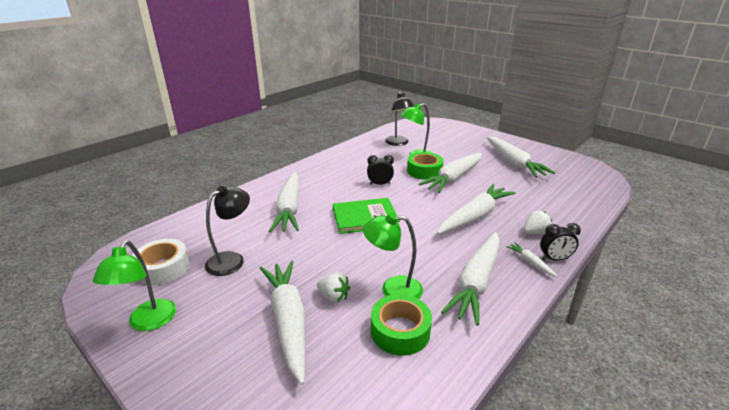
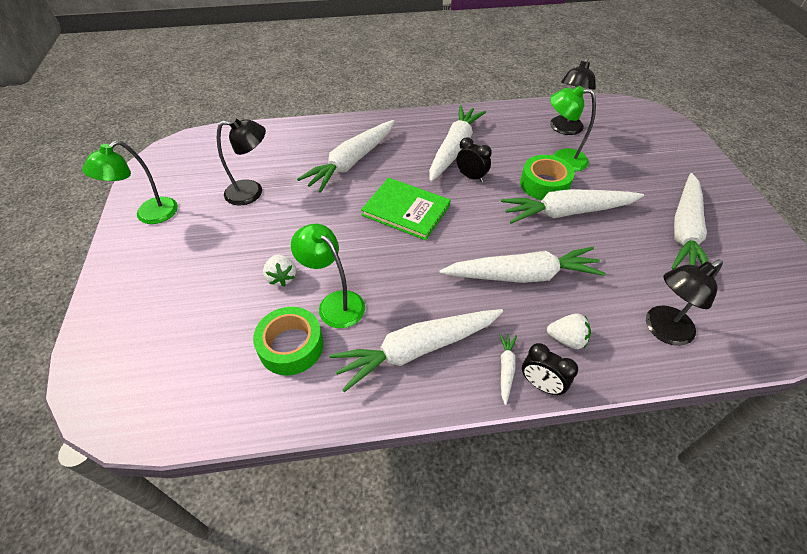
camera: 40 degrees right, 20 degrees up
white tape [132,239,190,285] -> none
white carrot [260,261,305,385] -> white carrot moved to [429,105,486,182]
none -> black lamp [646,259,723,346]

